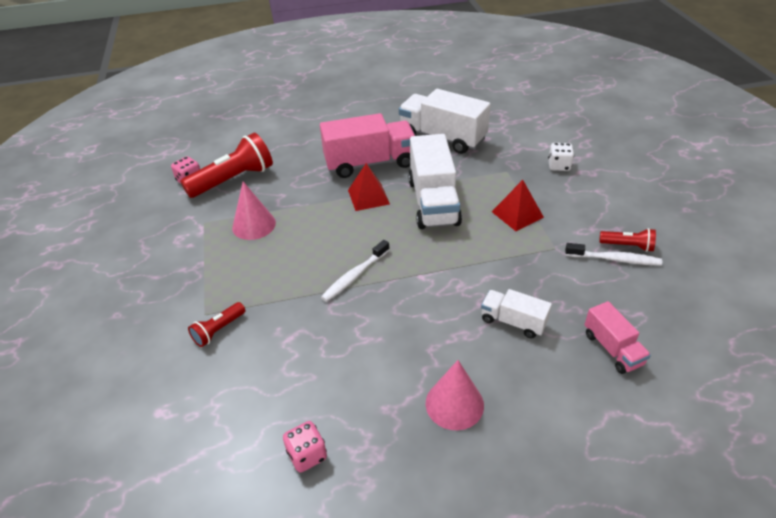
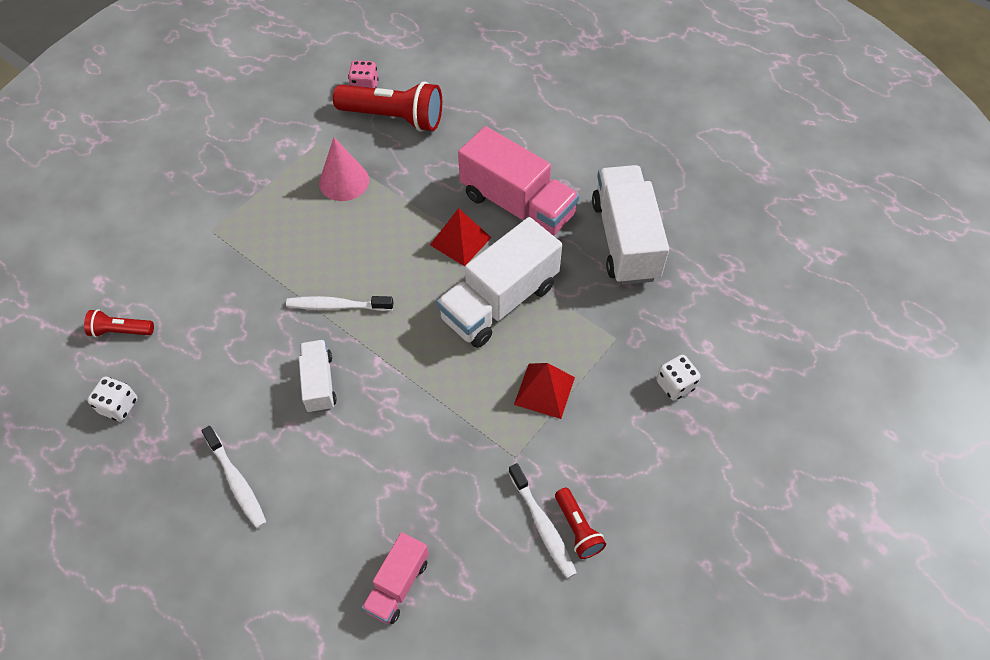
camera: 50 degrees right, 15 degrees up
red flashlight [188,302,245,347] -> red flashlight moved to [84,309,154,337]
pink dice [283,421,327,473] -> white dice [87,377,138,421]
pink cone [426,360,484,430] -> white toothbrush [201,426,267,529]
white truck [481,289,552,338] -> white truck moved to [299,340,337,413]

